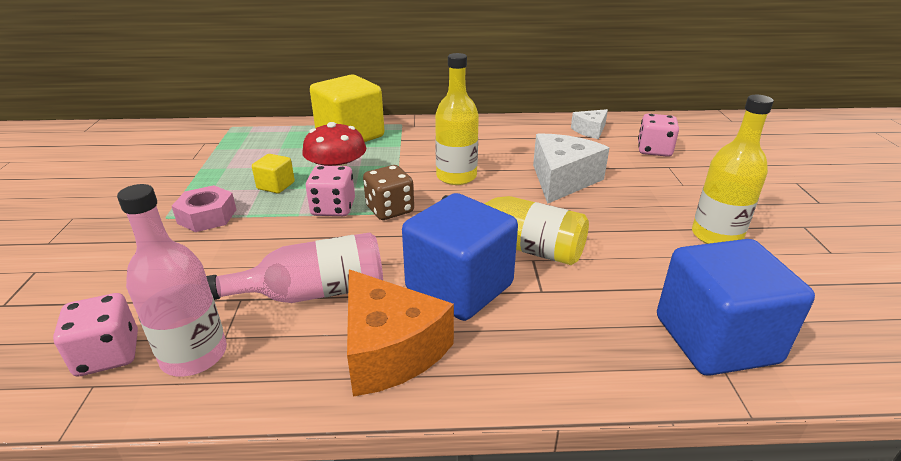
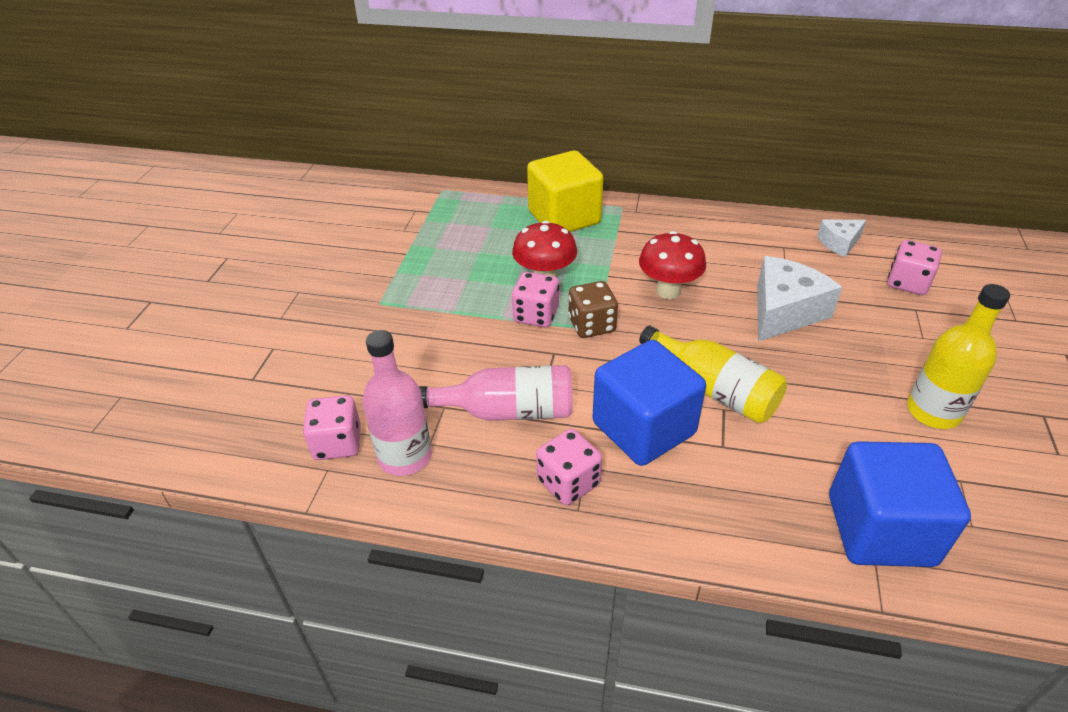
camera: 15 degrees right, 10 degrees up
pink nut [172,185,237,232] -> none
yellow cube [252,154,295,194] -> none
orange cheese [347,270,454,397] -> pink dice [536,429,602,505]
yellow bottle [435,53,479,185] -> red mushroom [639,231,706,299]

